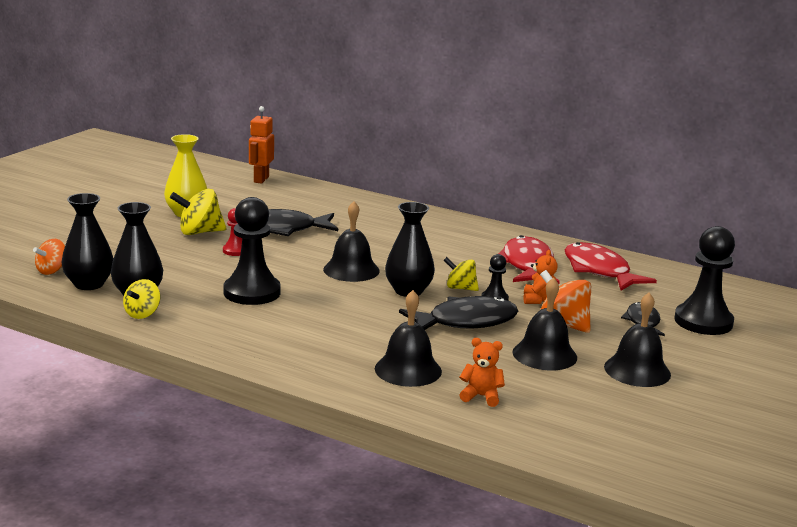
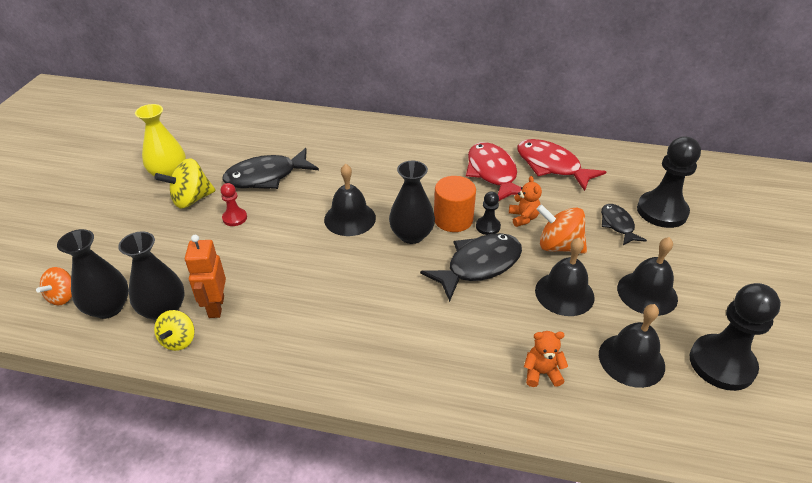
camera: 15 degrees left, 20 degrees up
black pawn [223,197,281,305] -> black pawn moved to [690,283,781,391]
orange robot [249,106,274,184] -> orange robot moved to [185,235,226,318]
black bell [375,290,442,387] -> black bell moved to [599,304,665,388]
yellow spinning top [444,257,479,291] -> orange cylinder [434,176,476,232]

